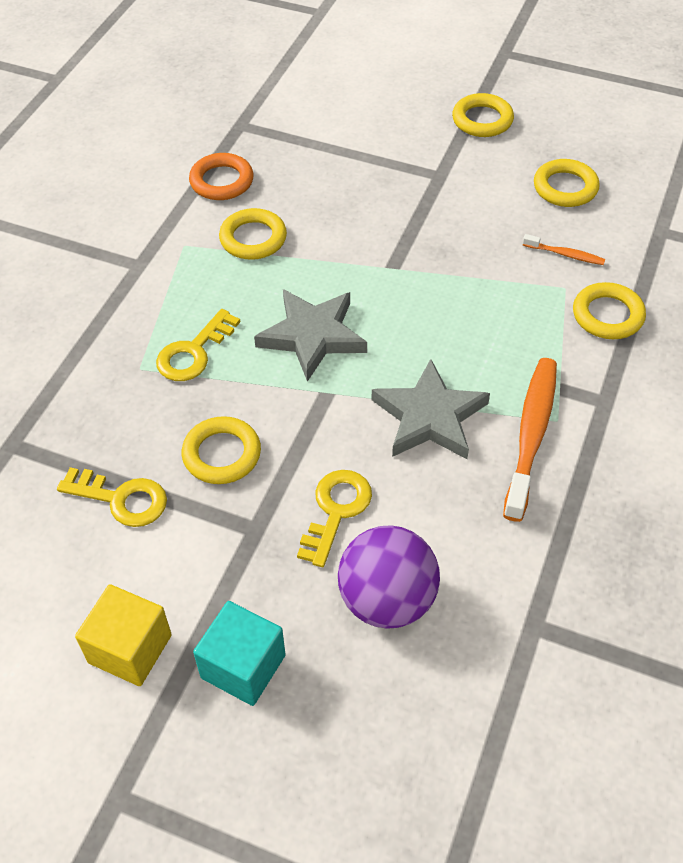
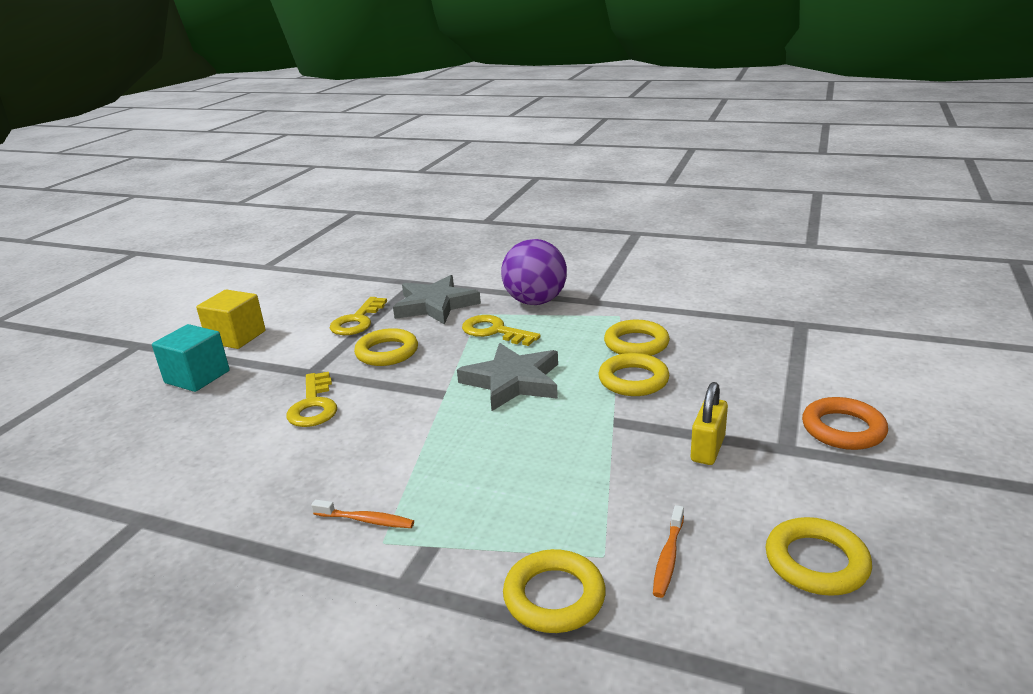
camera: 90 degrees right, 25 degrees down
orange ring [189,153,254,200] -> orange ring moved to [802,397,888,450]
yellow key [297,470,372,567] -> yellow key turned 60 degrees clockwise [286,372,337,427]
purple ball [338,525,440,629] -> purple ball moved to [501,239,567,305]
grey star [372,359,490,459] -> grey star moved to [393,275,481,325]
yellow ring [452,93,514,137] -> yellow ring moved to [599,353,669,396]
orange toothbrush [503,358,557,522] -> orange toothbrush [311,500,414,528], size x0.47
none -> yellow padlock [691,382,728,465]

